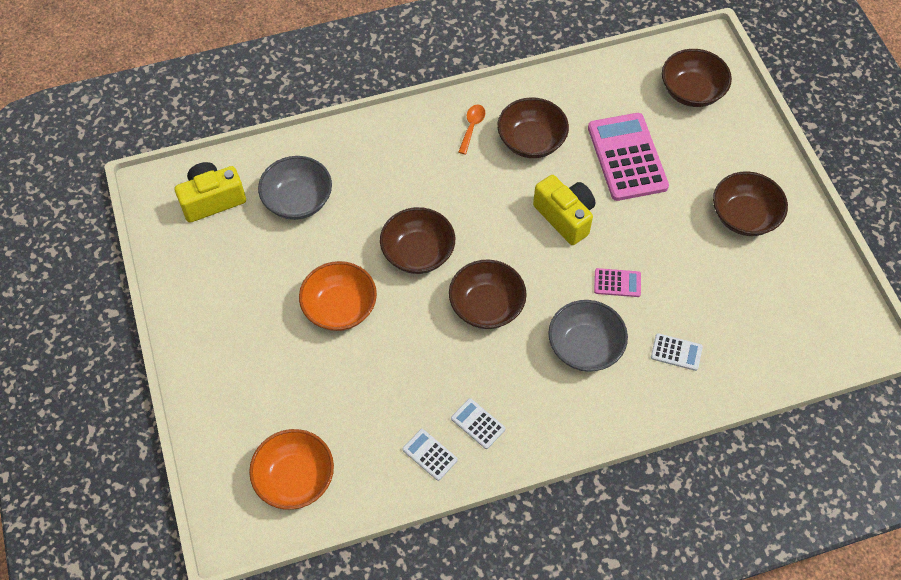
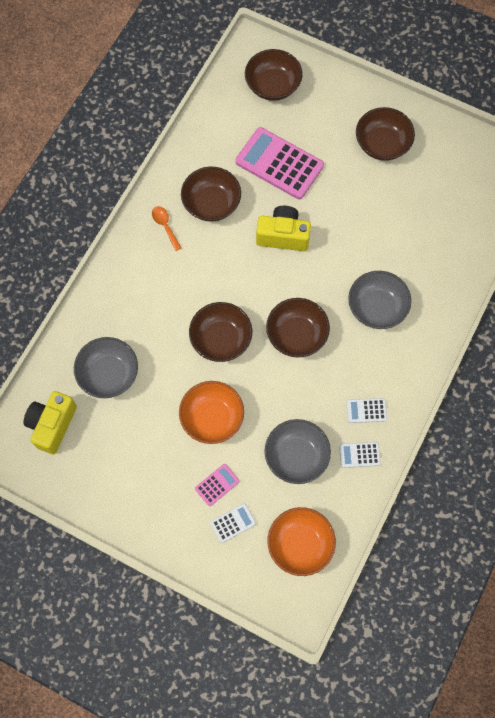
camera: 45 degrees left, 10 degrees up
pink calculator [594,268,641,297] -> pink calculator moved to [195,464,240,506]
white calculator [651,333,703,371] -> white calculator moved to [210,503,256,543]
none -> grey bowl [265,419,331,484]

